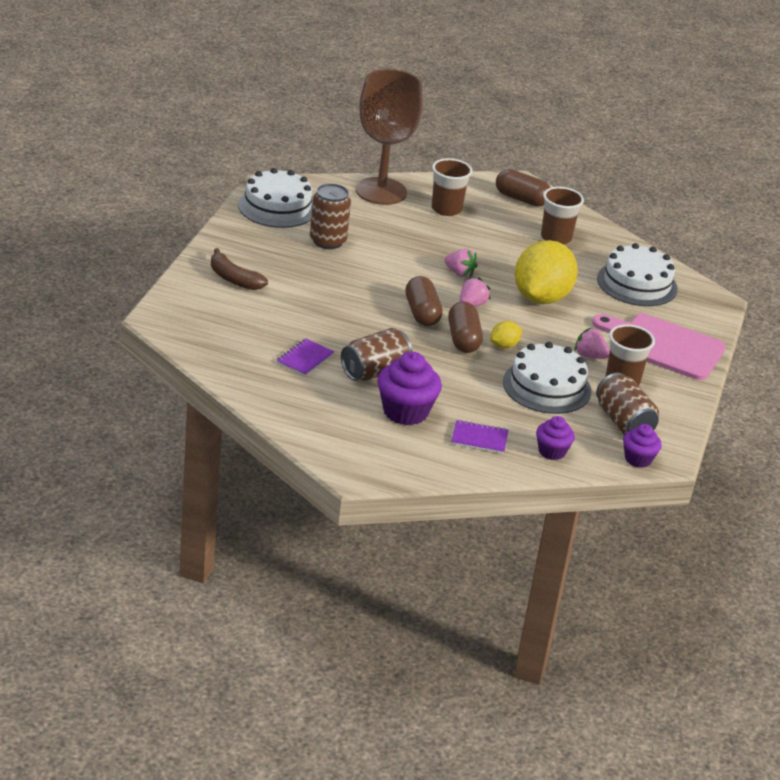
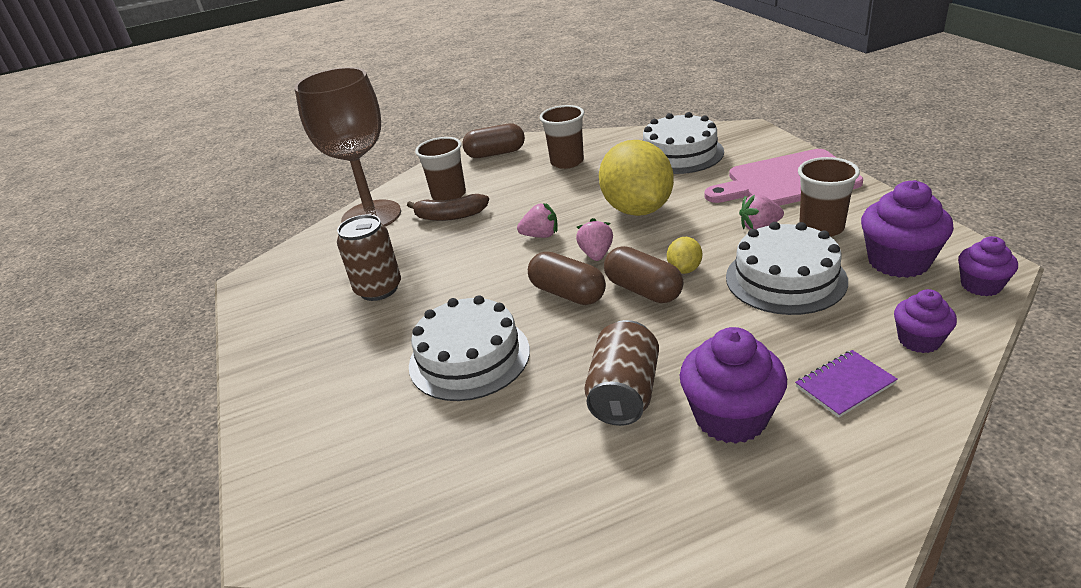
camera: 30 degrees left, 0 degrees up
brown banana [211,248,268,290] -> brown banana moved to [407,194,489,221]
white cake [238,168,313,228] -> white cake moved to [409,295,530,401]
purple notebook [276,339,334,376] -> none
brown can [596,373,659,435] -> purple cupcake [861,180,954,278]

